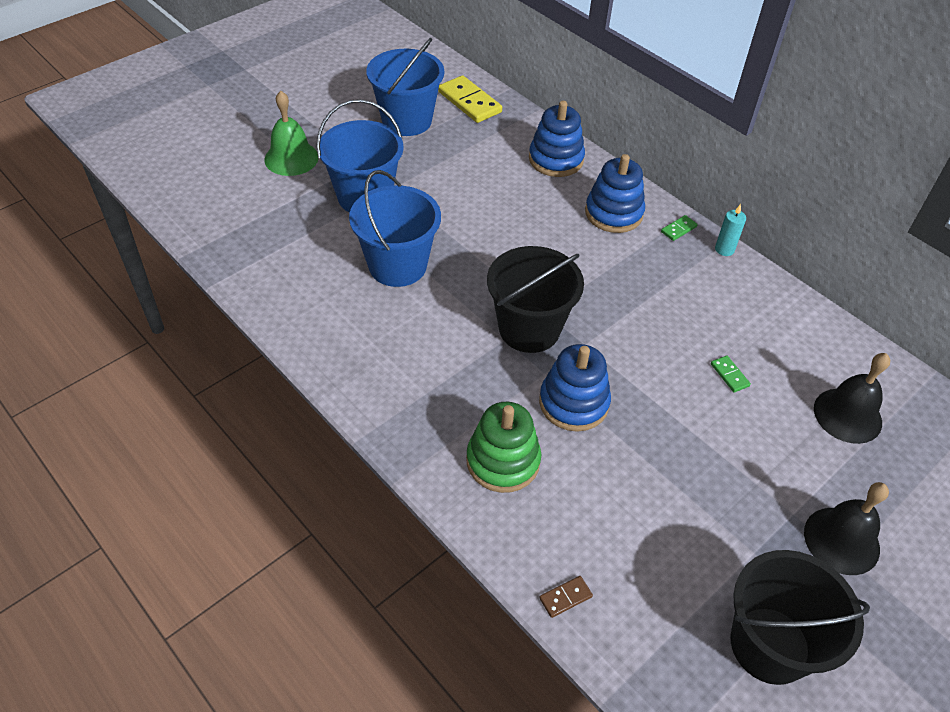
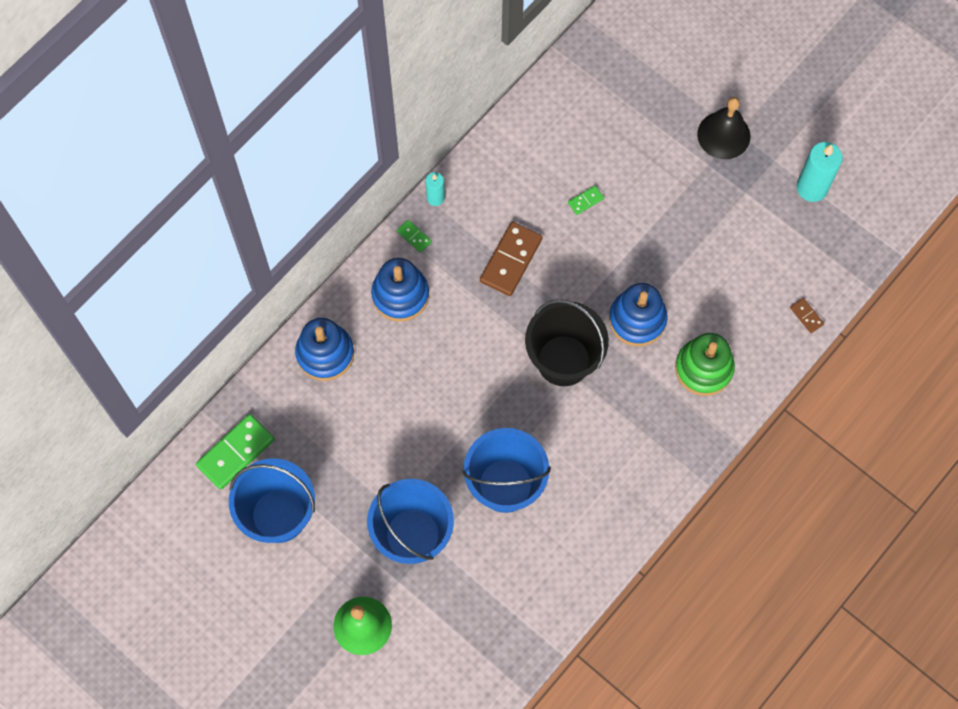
camera: 95 degrees left, 20 degrees up
yellow domino [438,75,502,123] -> green domino [196,414,275,490]
black bucket [730,550,870,685] -> turquoise candle [797,142,843,202]
black bell [814,353,890,444] -> none
none -> brown domino [480,221,542,296]

